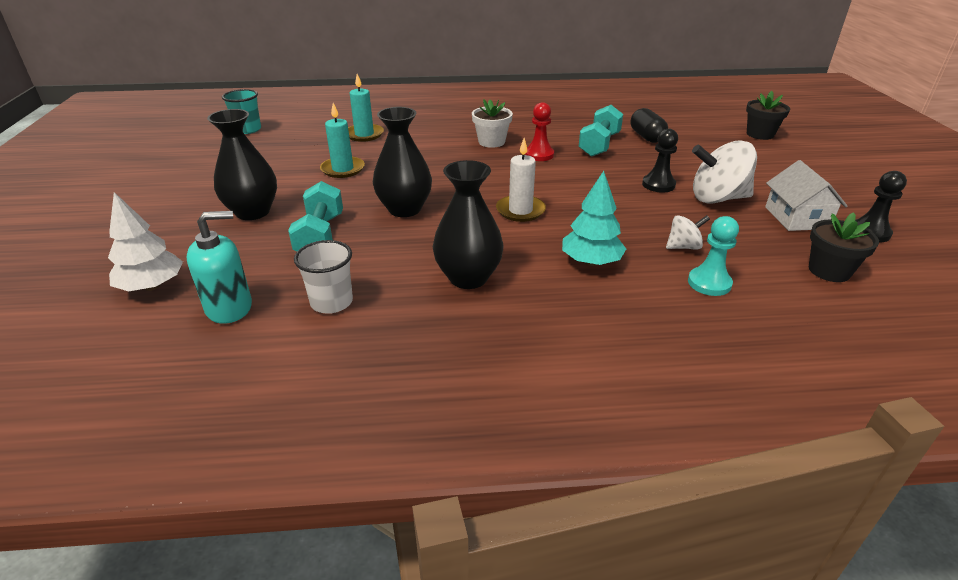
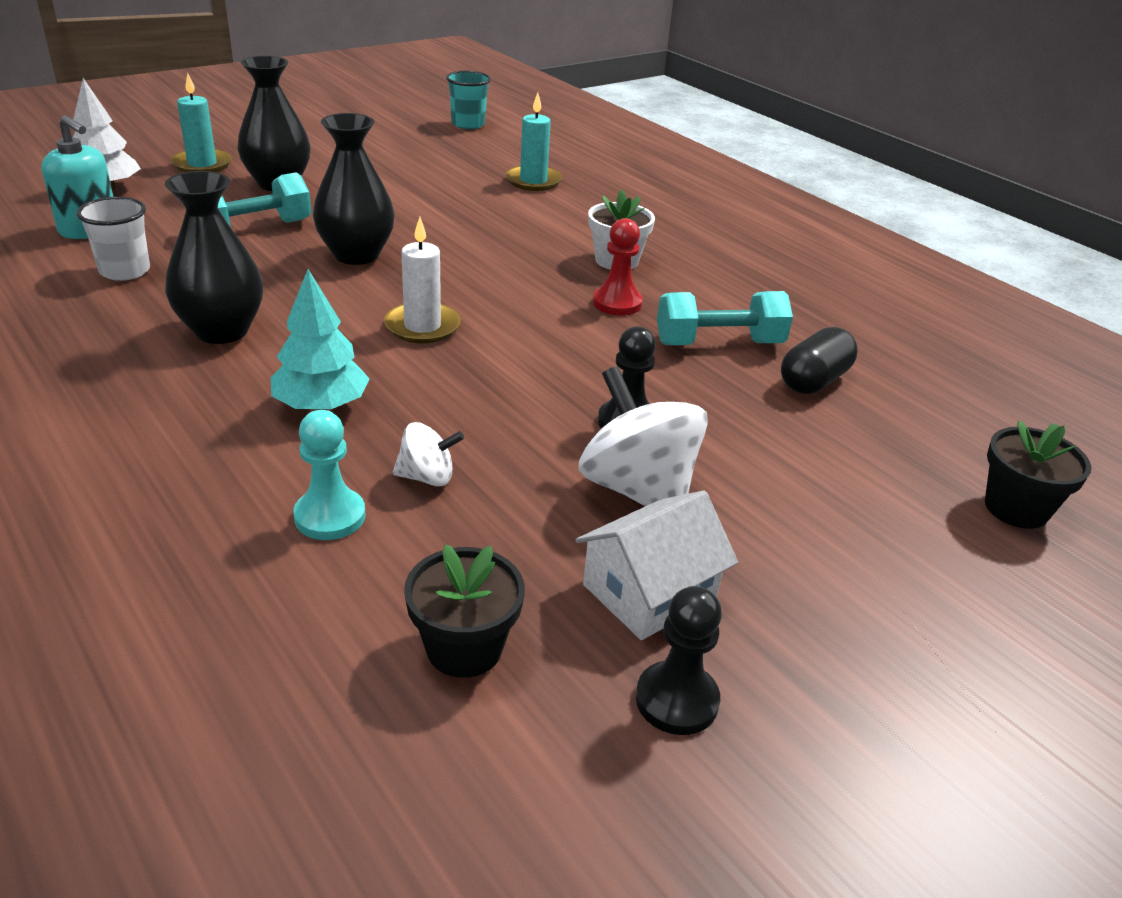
camera: 55 degrees right, 0 degrees up
turquoise candle [320,103,365,178] -> turquoise candle moved to [171,73,232,172]
white spinning top [666,215,710,250] -> white spinning top turned 45 degrees counterclockwise [393,422,464,486]

